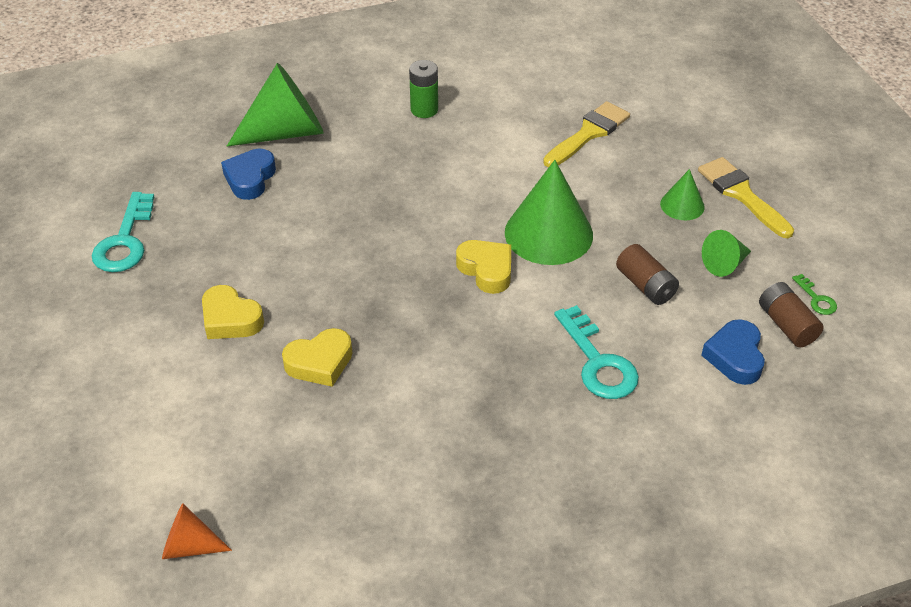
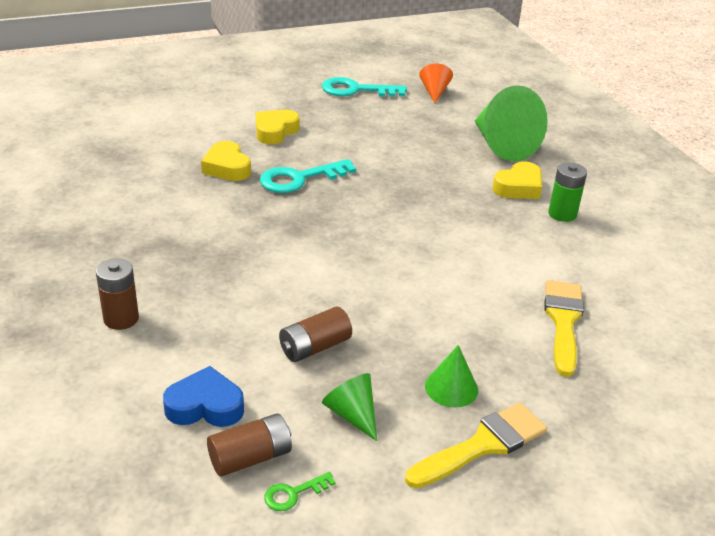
camera: 85 degrees right, 10 degrees down
orange cone [162,504,232,559] -> orange cone moved to [419,64,453,103]
blue heart [221,149,276,200] -> none
yellow heart [456,240,511,294] -> yellow heart moved to [492,162,542,199]
green cone [505,160,593,265] -> none
yellow brush [543,101,630,167] -> yellow brush turned 120 degrees counterclockwise [545,280,584,377]
turquoise key [554,305,639,399] -> turquoise key moved to [260,159,356,193]
none -> brown battery [96,259,139,330]

